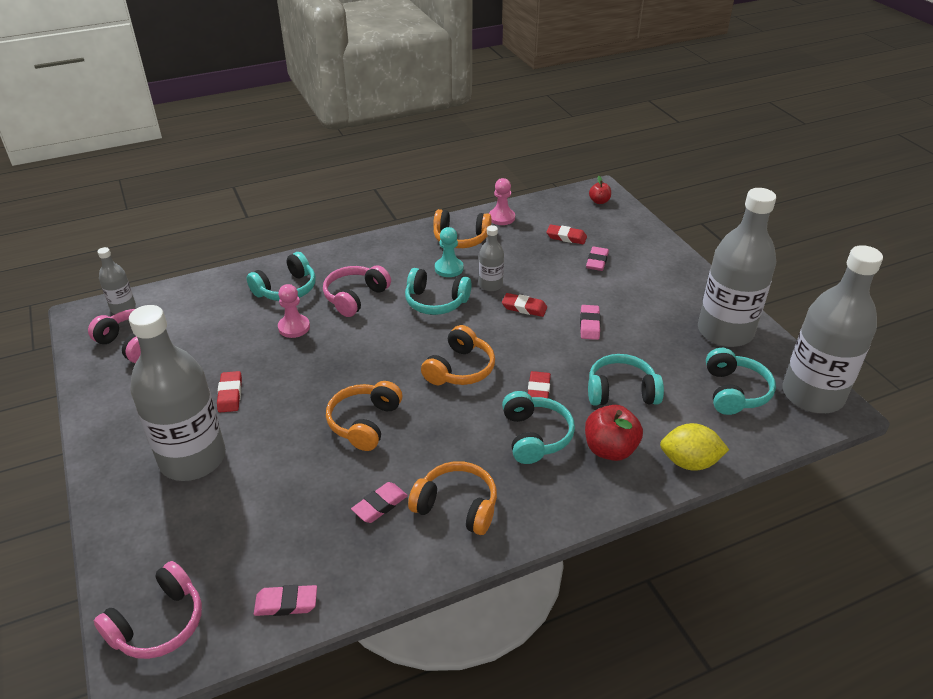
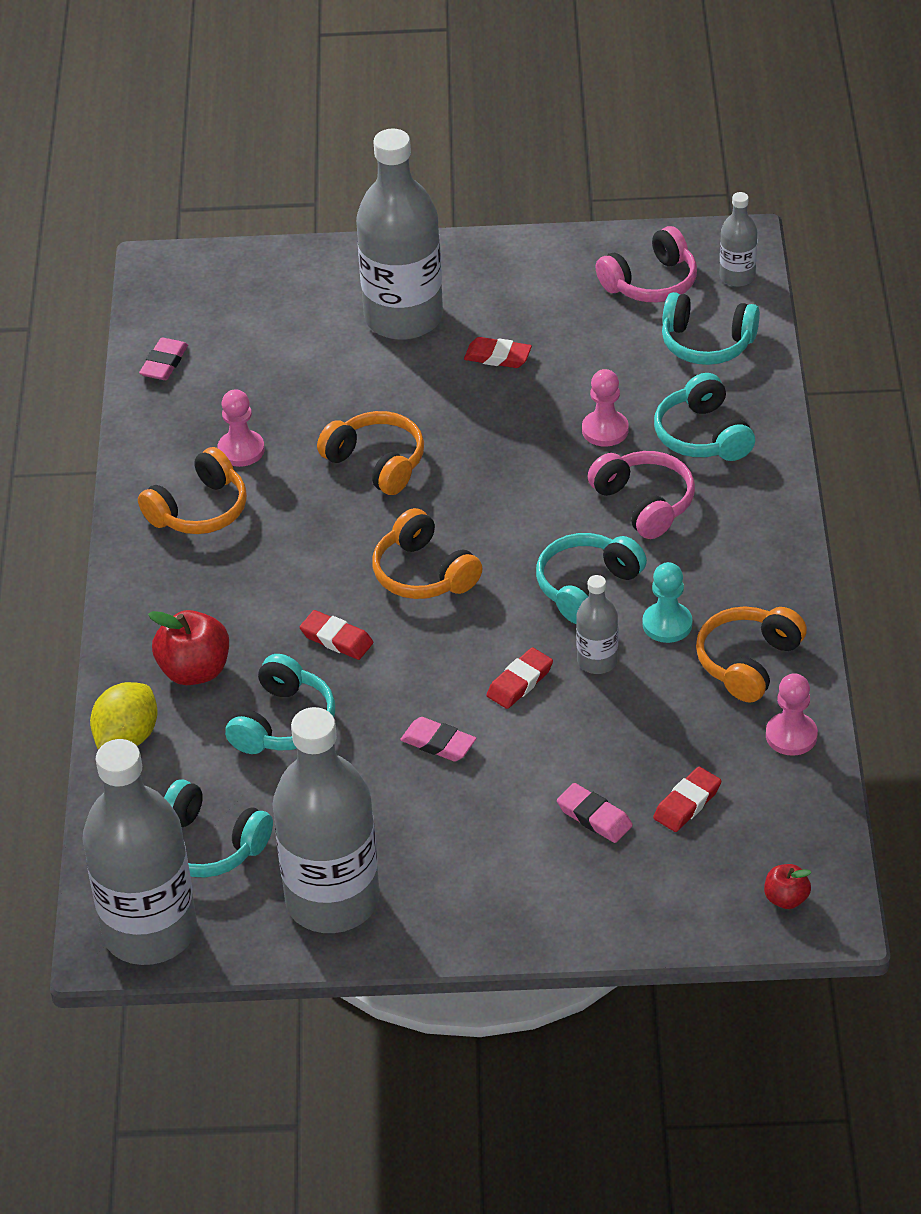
camera: 115 degrees right, 5 degrees up
pink headphones [94,561,202,659] -> none
pink eraser [351,482,408,523] -> pink pawn [218,389,265,467]
turquoise headphones [502,391,575,464] -> turquoise headphones moved to [662,292,760,365]

